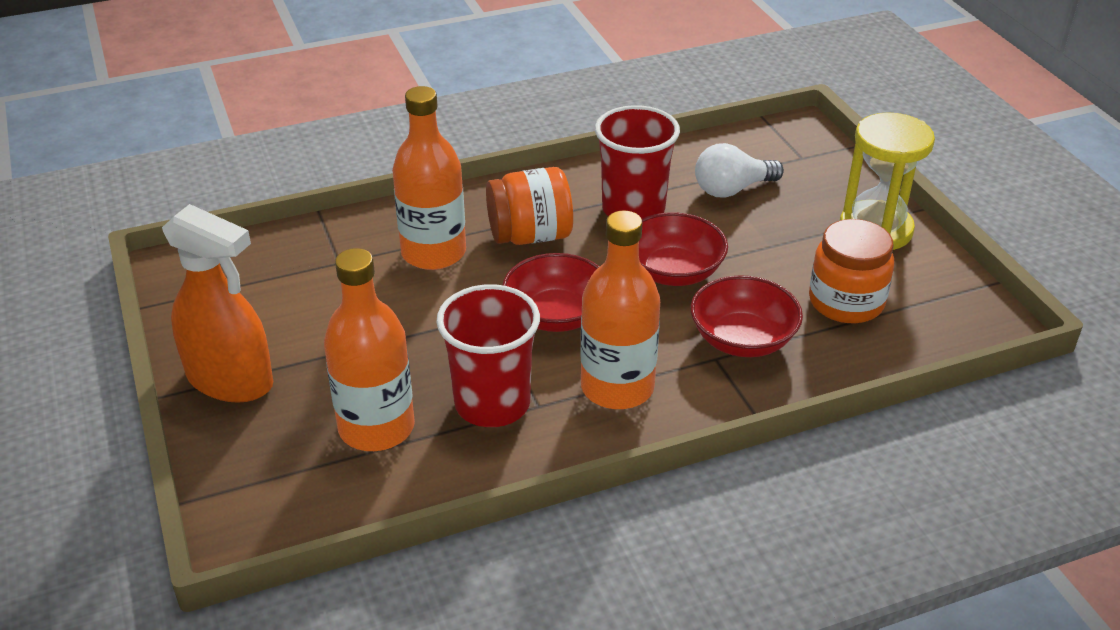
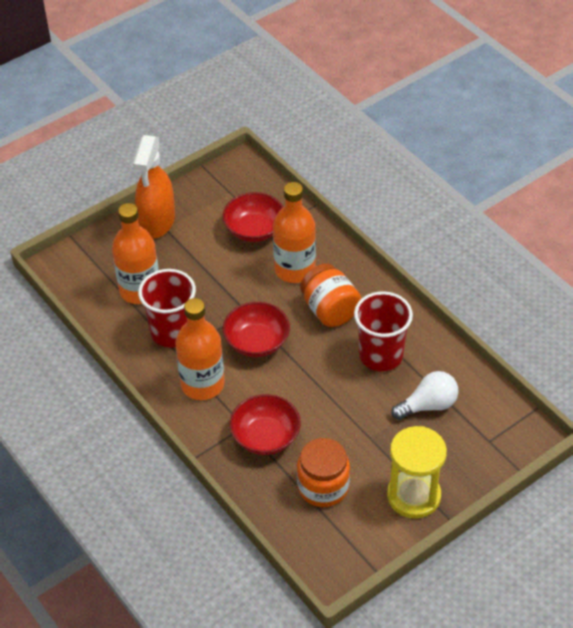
camera: 75 degrees right, 10 degrees up
red bowl [639,212,728,286] -> red bowl moved to [222,192,283,242]
white light bulb [695,143,784,197] -> white light bulb turned 105 degrees clockwise [391,371,459,420]

